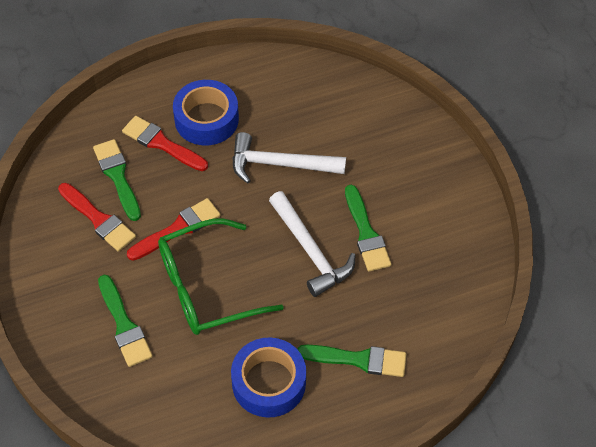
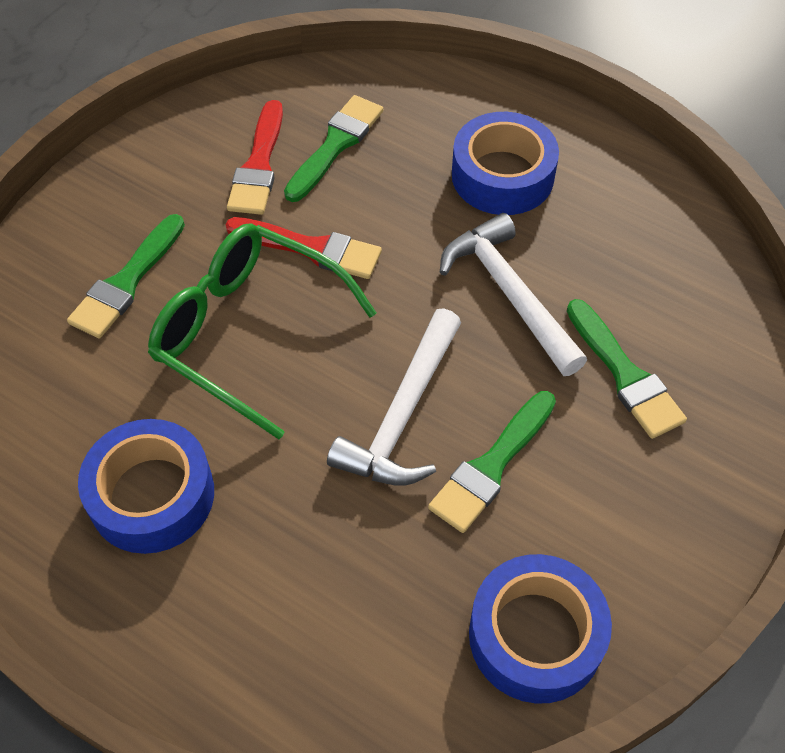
camera: 55 degrees right, 0 degrees up
red brush [122,116,208,171] -> none
green brush [297,345,406,377] -> green brush moved to [567,299,687,439]
none -> blue tape [469,554,612,704]

